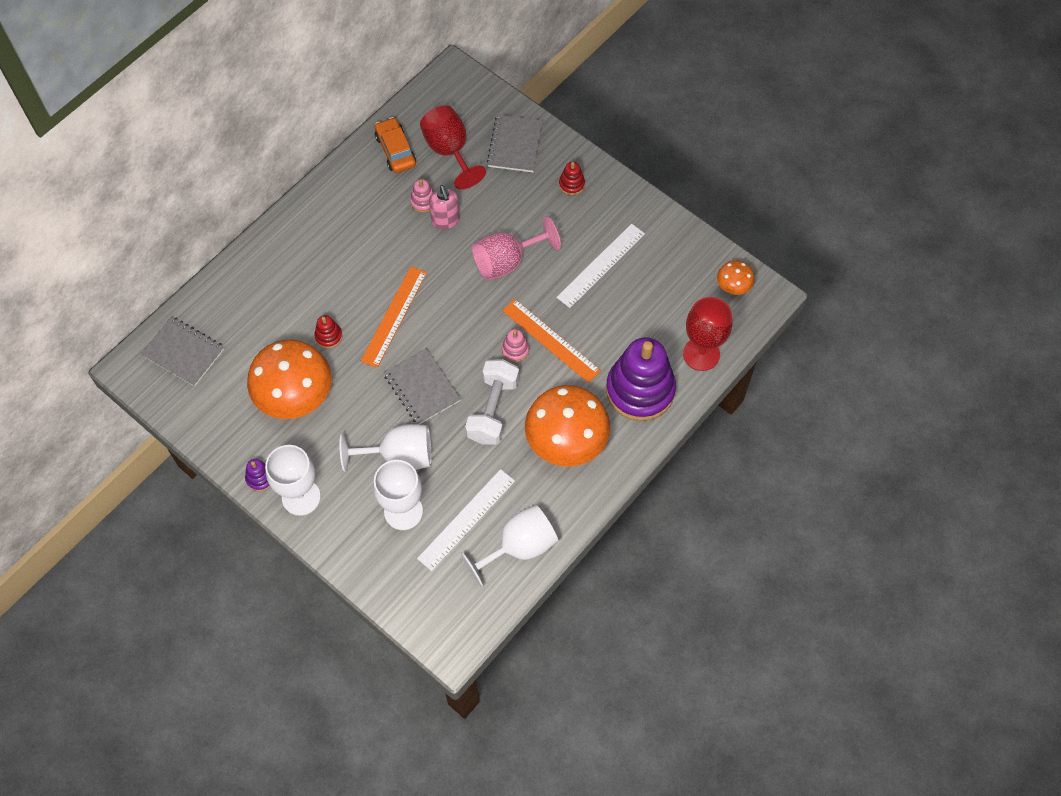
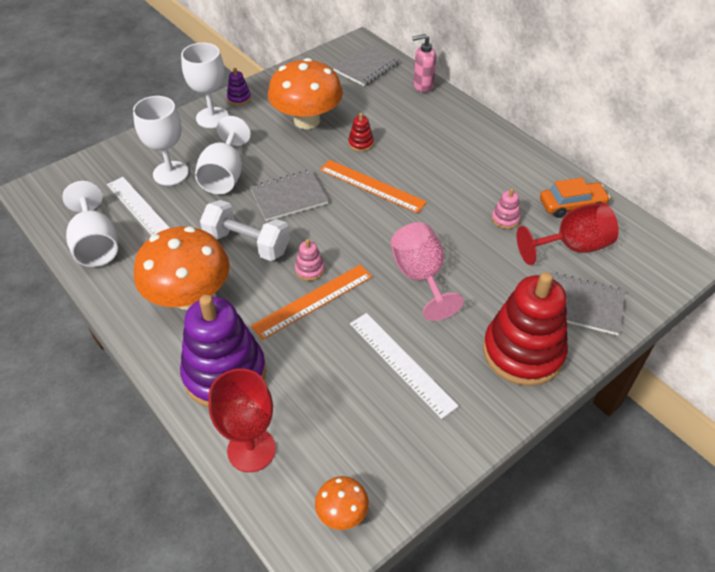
camera: 100 degrees right, 15 degrees down
pink soap dispenser [429,185,459,229] -> pink soap dispenser moved to [412,34,436,93]
red stacking toy [559,162,585,195] -> red stacking toy [483,272,568,386], size x2.48

